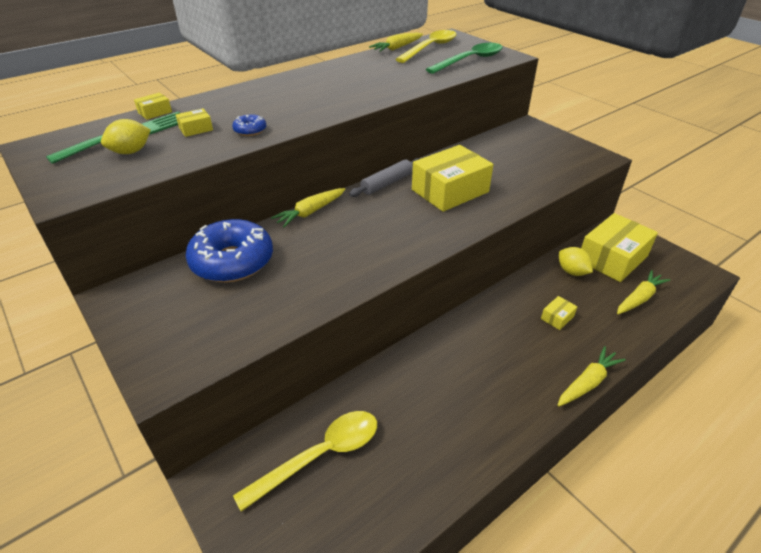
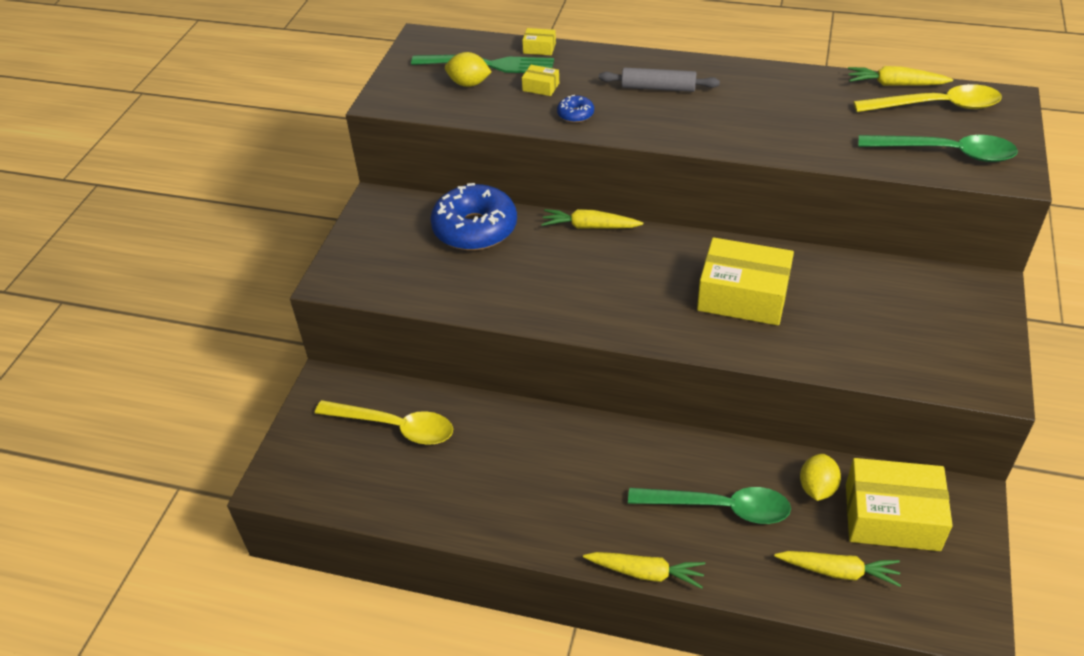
camera: 55 degrees right, 5 degrees up
grey rolling pin [349,158,420,197] -> grey rolling pin moved to [599,68,720,92]
yellow box [541,296,577,330] -> green spoon [628,487,791,524]

